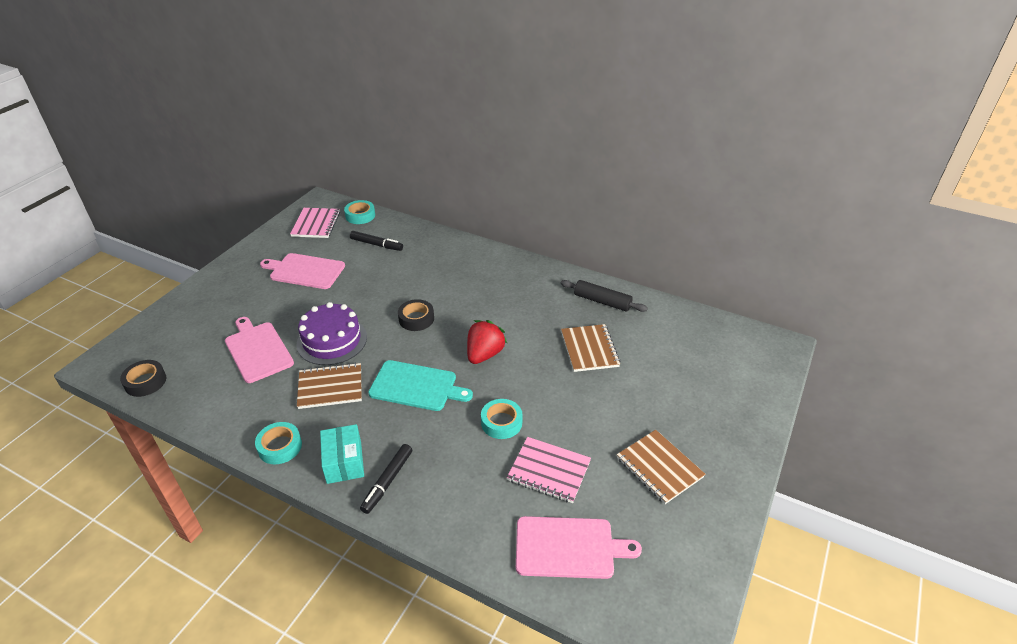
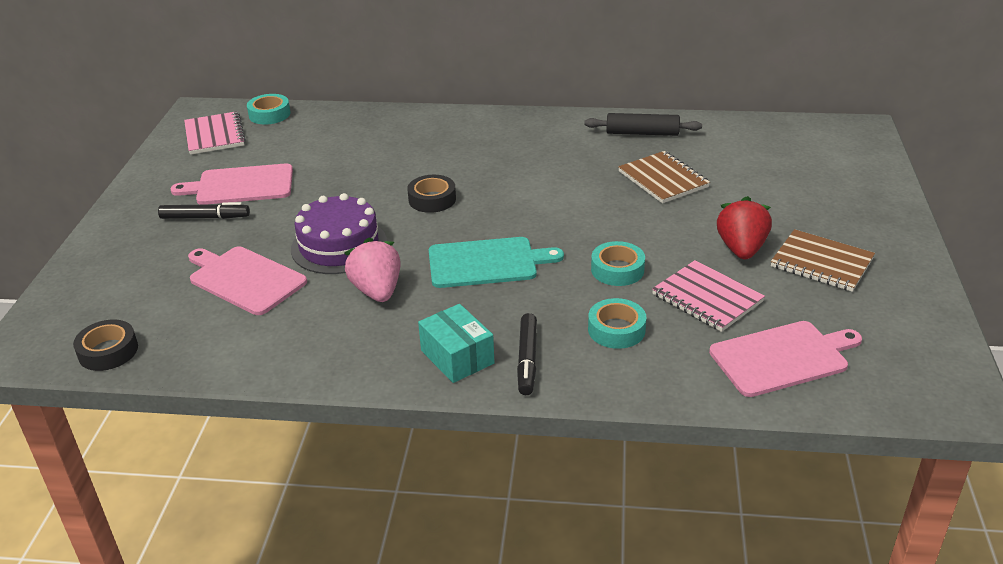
camera: 20 degrees left, 5 degrees down
turquoise tape [255,422,302,464] -> turquoise tape moved to [588,298,646,349]
brown notebook [297,363,362,409] -> pink strawberry [344,238,401,302]
black marker [350,231,403,251] -> black marker moved to [158,202,250,219]
red strawberry [467,320,507,364] -> red strawberry moved to [717,196,772,260]
pink notebook [507,437,591,503] -> pink notebook turned 45 degrees clockwise [652,260,765,332]

